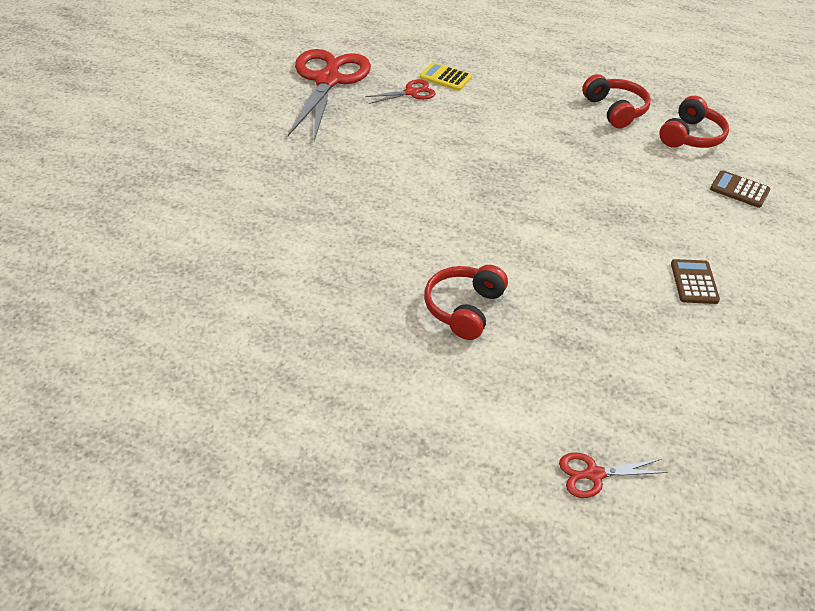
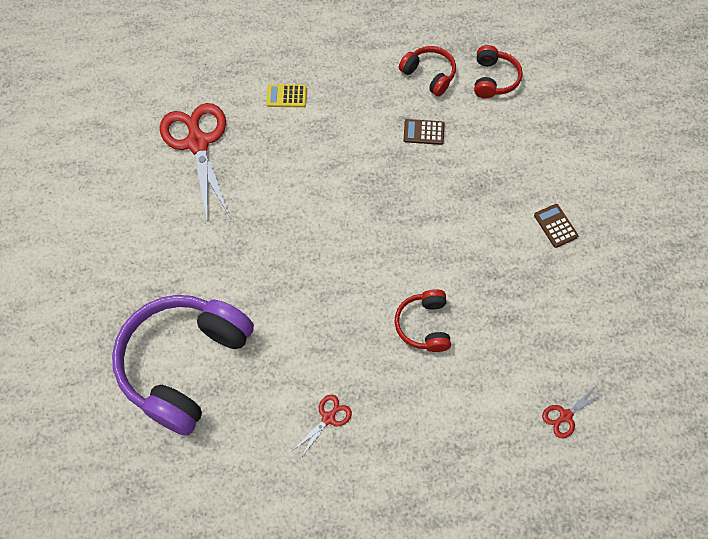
camera: 25 degrees left, 20 degrees up
red scissors [365,79,435,104] -> red scissors moved to [292,395,352,456]
brown calculator [710,170,770,208] -> brown calculator moved to [404,119,444,145]
none -> purple headphones [112,295,254,436]

